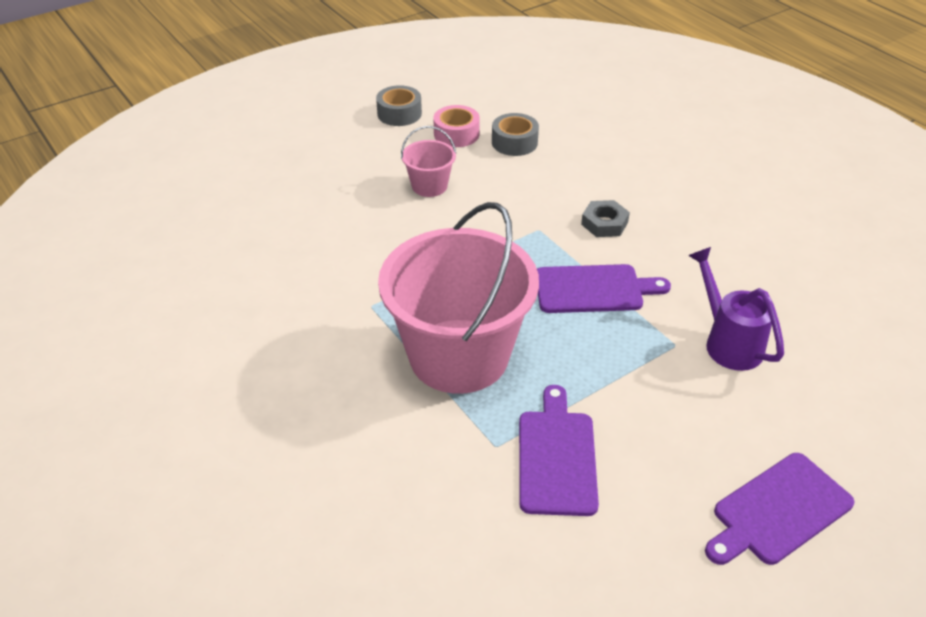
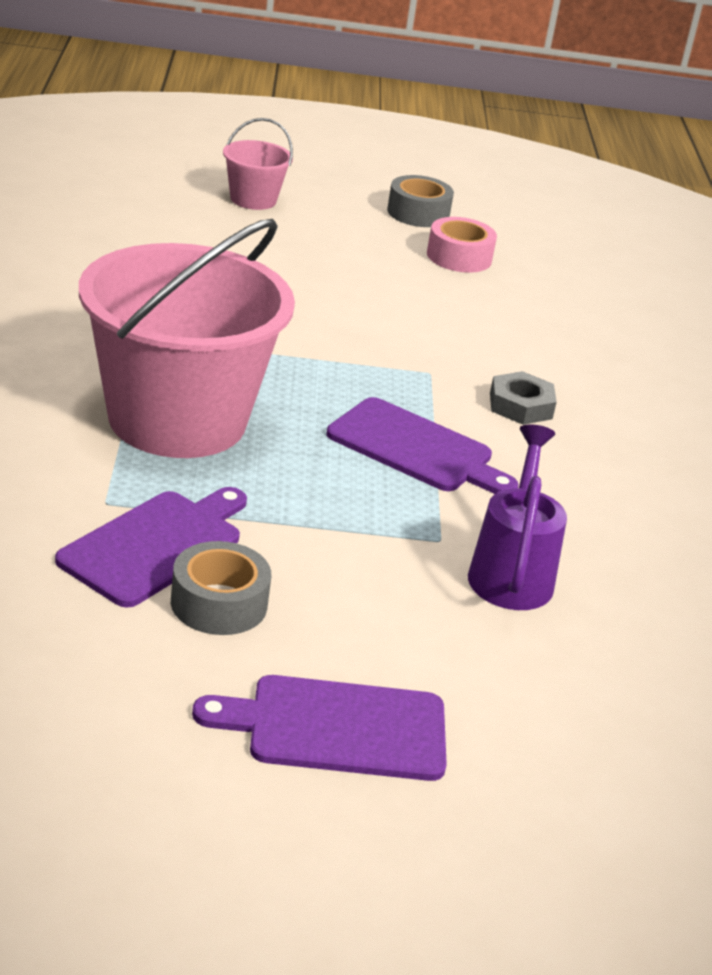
camera: 30 degrees right, 10 degrees down
pink bucket [401,126,456,197] -> pink bucket moved to [223,118,293,210]
grey tape [492,113,539,156] -> grey tape moved to [171,541,271,635]

